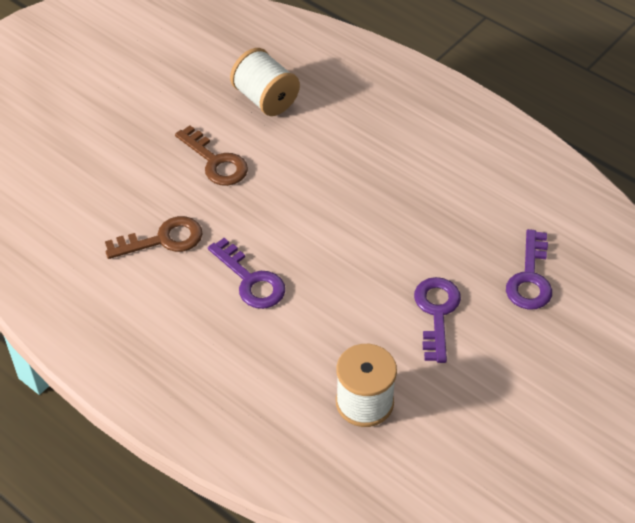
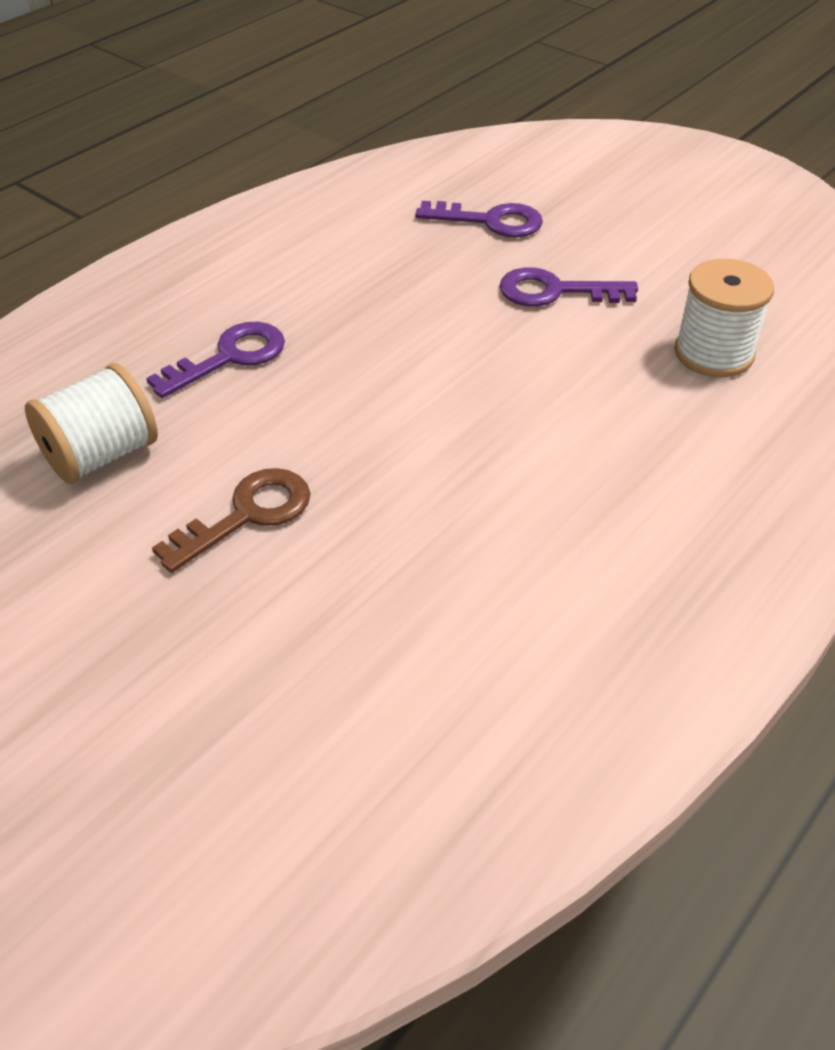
camera: 90 degrees left, 5 degrees down
brown key [105,216,203,259] -> none
purple key [208,238,285,309] -> purple key moved to [146,322,285,398]

